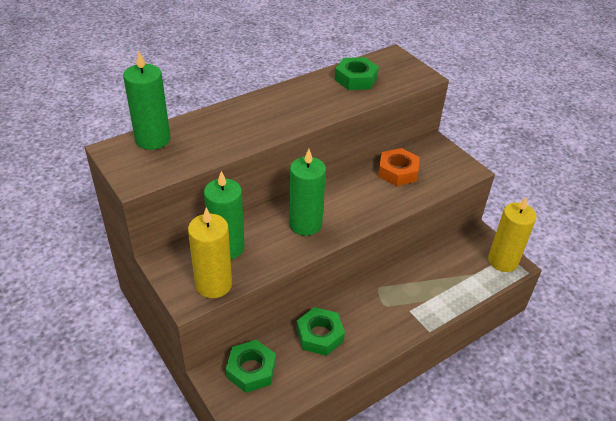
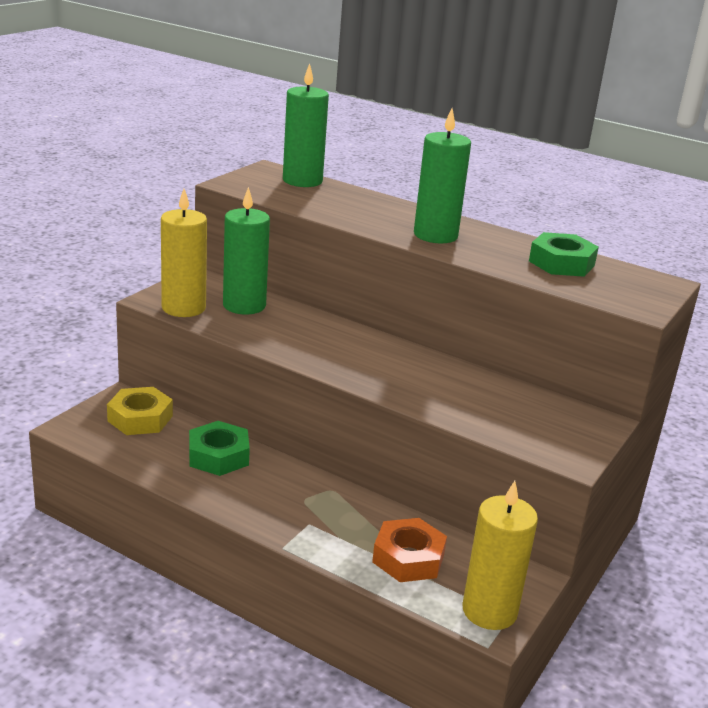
camera: 65 degrees right, 15 degrees down
green nut [226,340,276,393] -> yellow nut [107,387,173,435]
green candle [289,149,326,236] -> green candle moved to [414,108,471,243]
orange nut [378,148,420,186] -> orange nut moved to [372,518,447,582]

